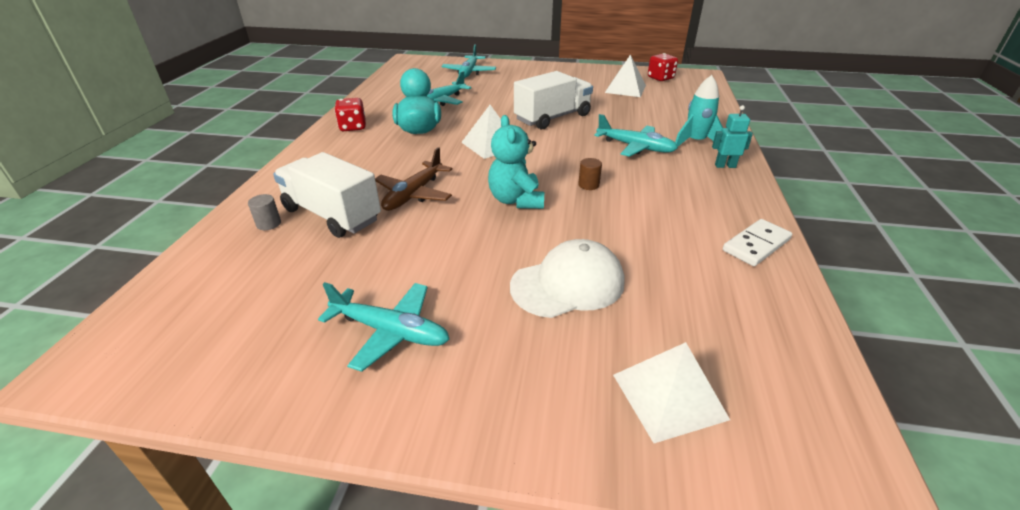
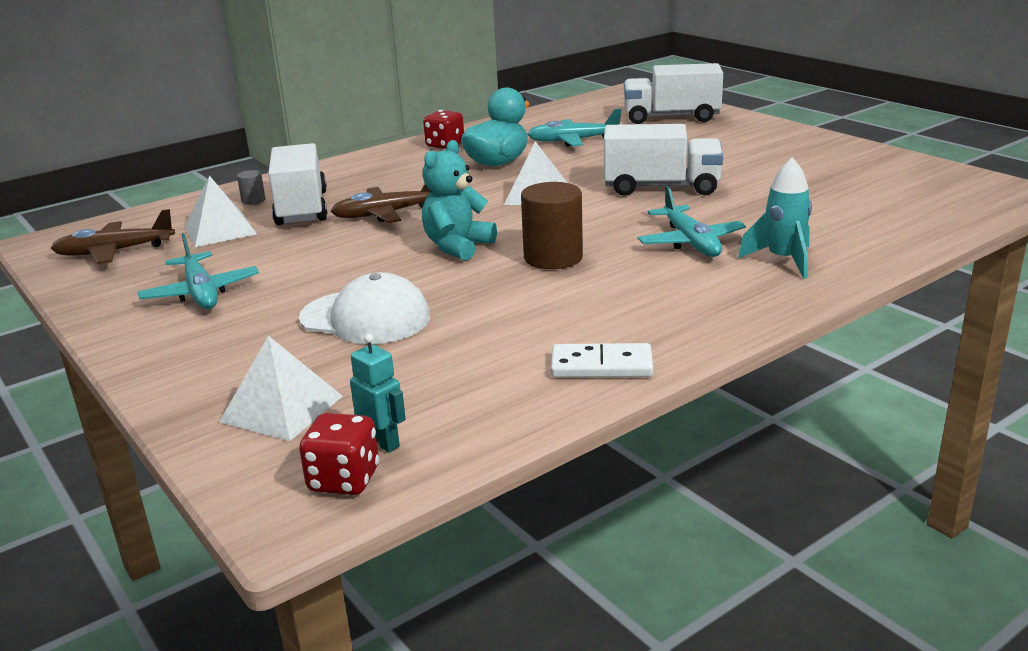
camera: 45 degrees right, 10 degrees down
turquoise plane [441,44,496,78] -> white truck [624,63,723,124]
brown cylinder [578,158,602,190] -> brown cylinder [521,182,583,269], size x2.09
white pyramid [605,54,646,97] -> white pyramid moved to [185,175,257,247]
red dice [648,53,678,81] -> red dice moved to [299,413,379,495]
turquoise robot [712,105,753,168] -> turquoise robot moved to [350,334,406,452]
none -> brown plane [51,209,175,264]

